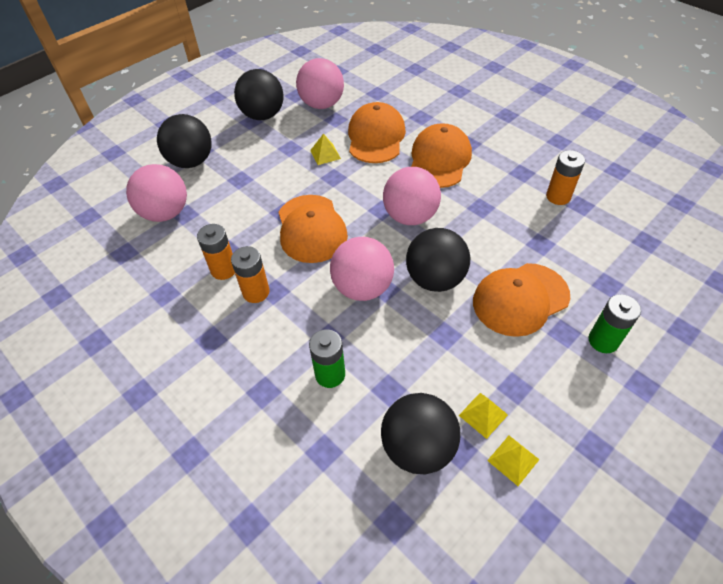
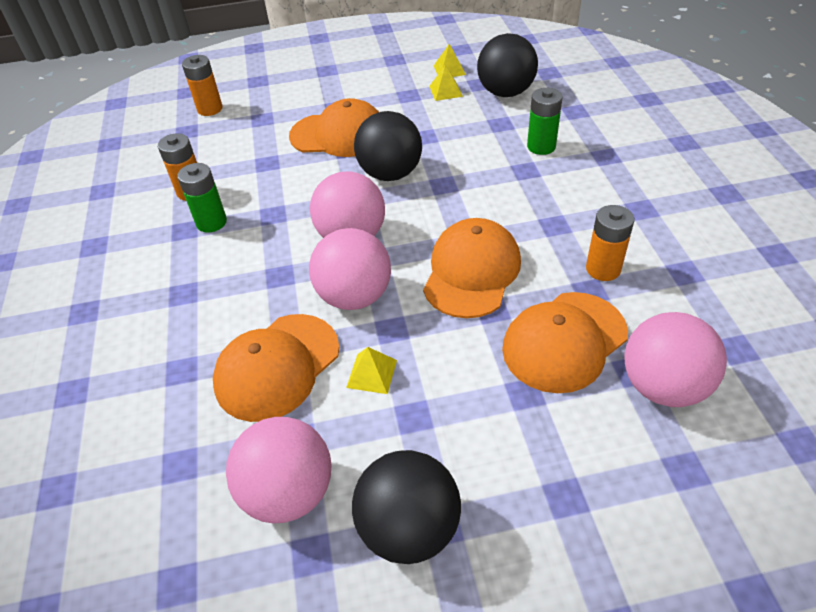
camera: 145 degrees left, 5 degrees down
black ball [157,114,212,168] -> none
orange battery [231,246,270,303] -> orange battery moved to [182,55,223,116]
pink ball [330,237,394,301] -> pink ball moved to [309,228,391,310]
orange cap [411,123,472,188] -> orange cap moved to [502,292,628,393]
green battery [589,294,641,353] -> green battery moved to [177,163,227,233]

